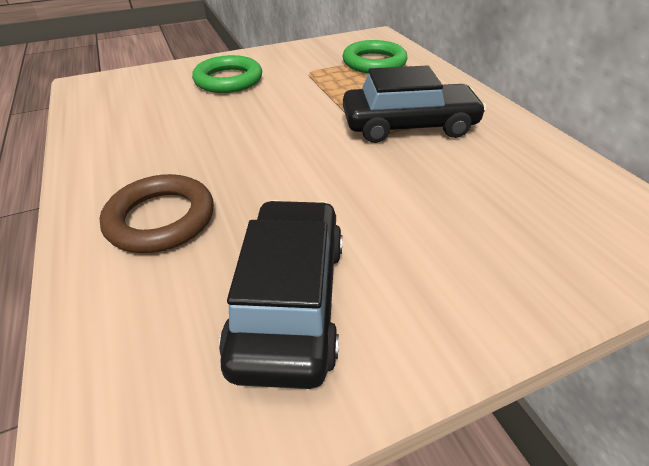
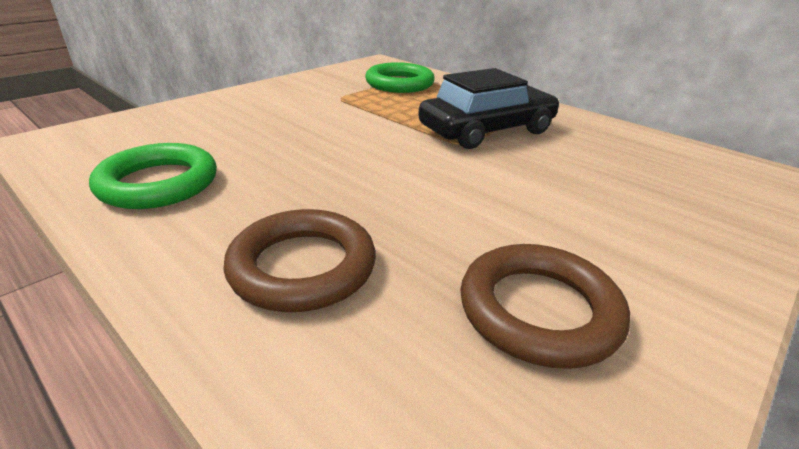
camera: 25 degrees left, 10 degrees down
green ring [192,55,262,93] -> green ring moved to [89,143,217,209]
black car [219,200,343,389] -> brown ring [460,244,630,369]

